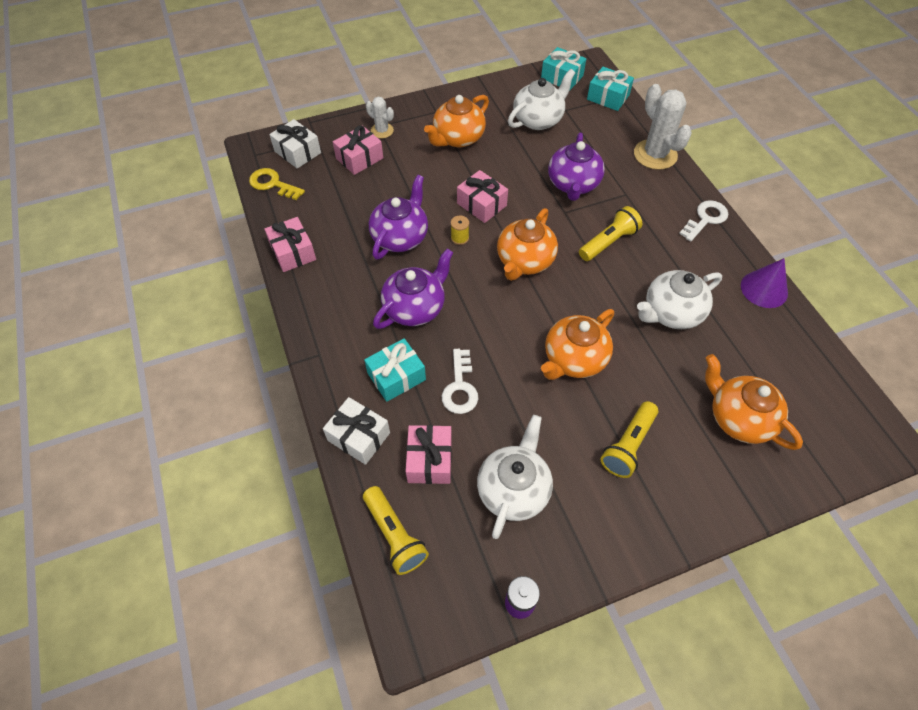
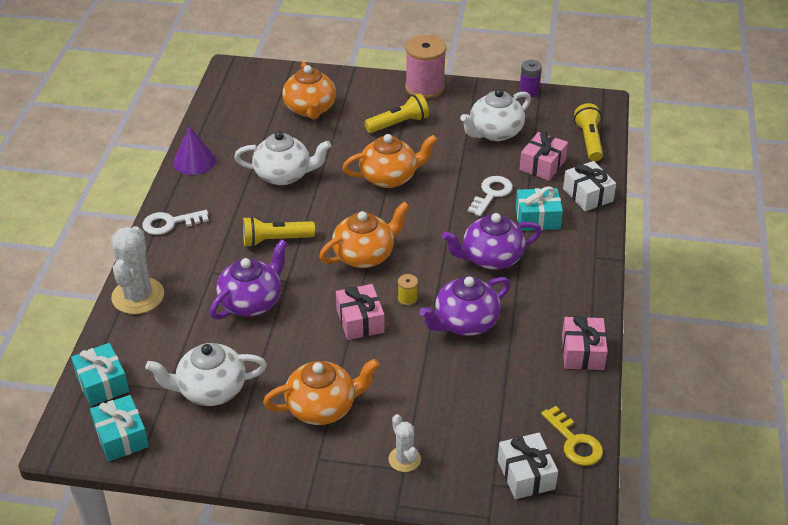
camera: 150 degrees left, 15 degrees down
pink gift [333,125,383,175] -> none
none -> pink spool [405,35,446,99]

